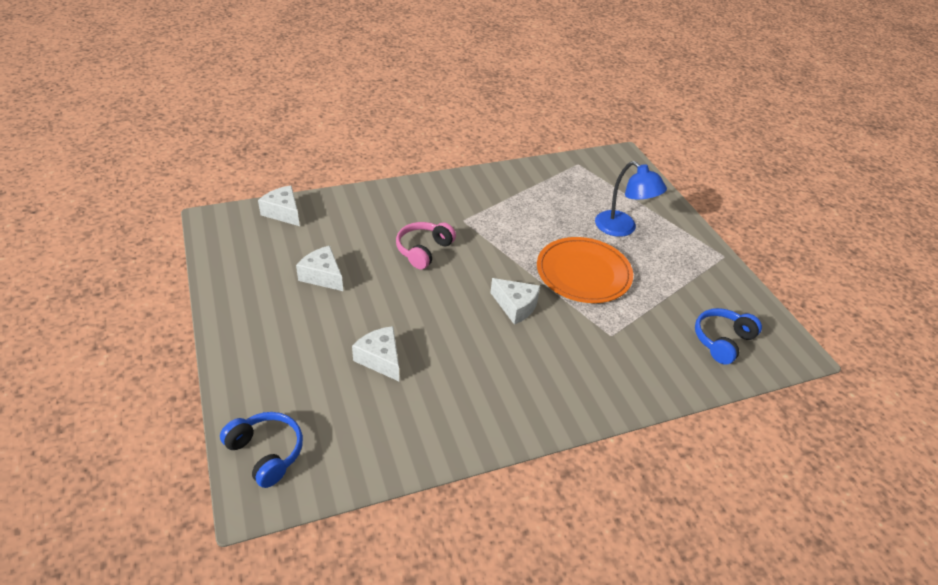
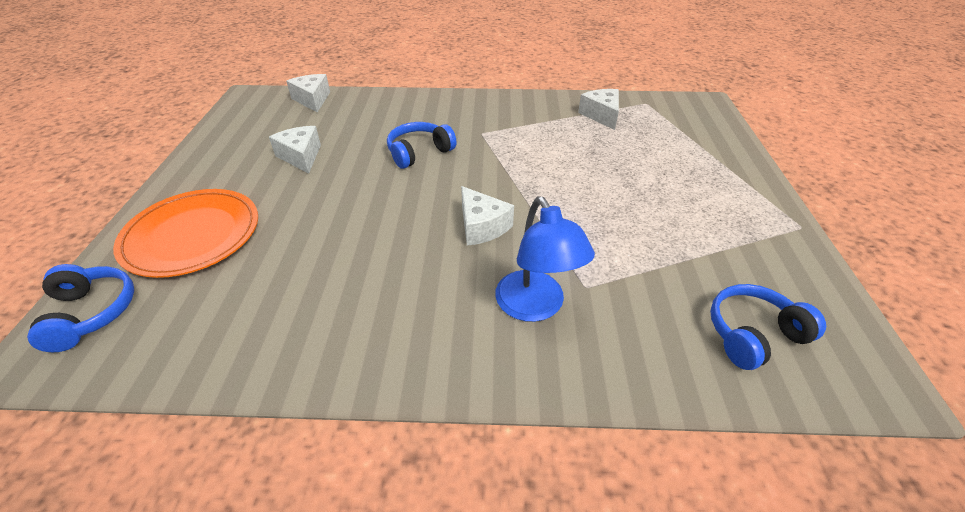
camera: 25 degrees right, 0 degrees up
white cheese [352,326,399,381] -> white cheese moved to [578,89,619,130]
pink headphones [396,222,456,269] -> blue headphones [387,122,457,169]
orange plate [537,237,633,303] -> orange plate moved to [113,189,258,278]
blue lamp [595,161,667,237] -> blue lamp moved to [495,196,595,322]

